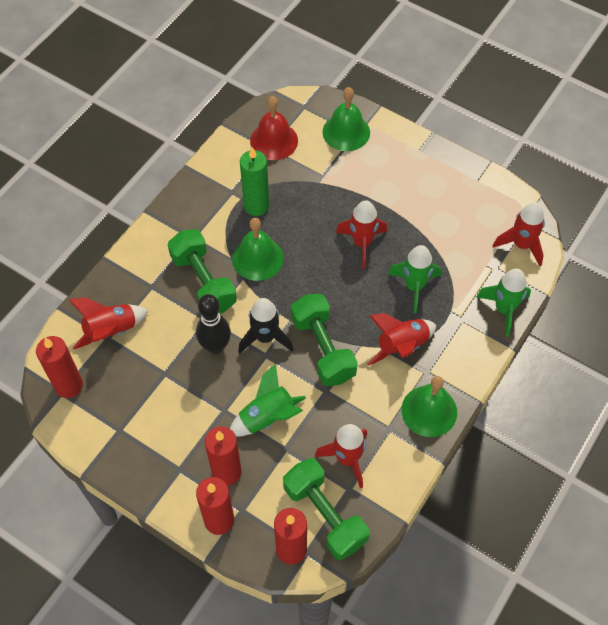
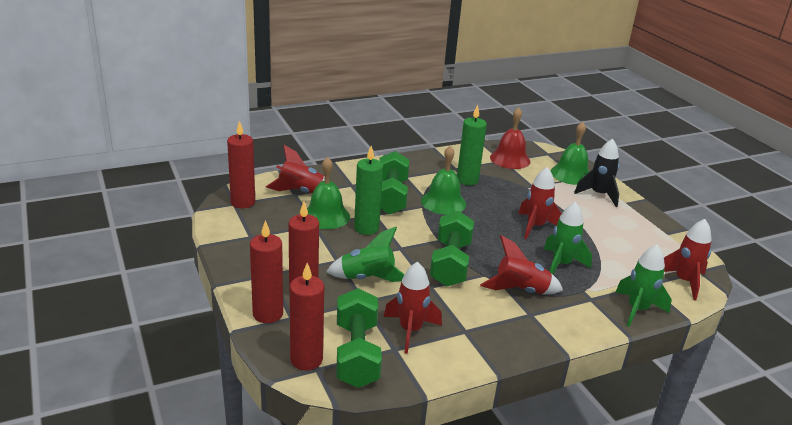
camera: 30 degrees right, 30 degrees down
black bowling pin [196,294,231,354] -> green candle [354,146,383,235]
black rocket [238,298,293,353] -> black rocket moved to [574,139,619,207]
green bell [402,376,457,437] -> green bell moved to [307,157,350,229]

